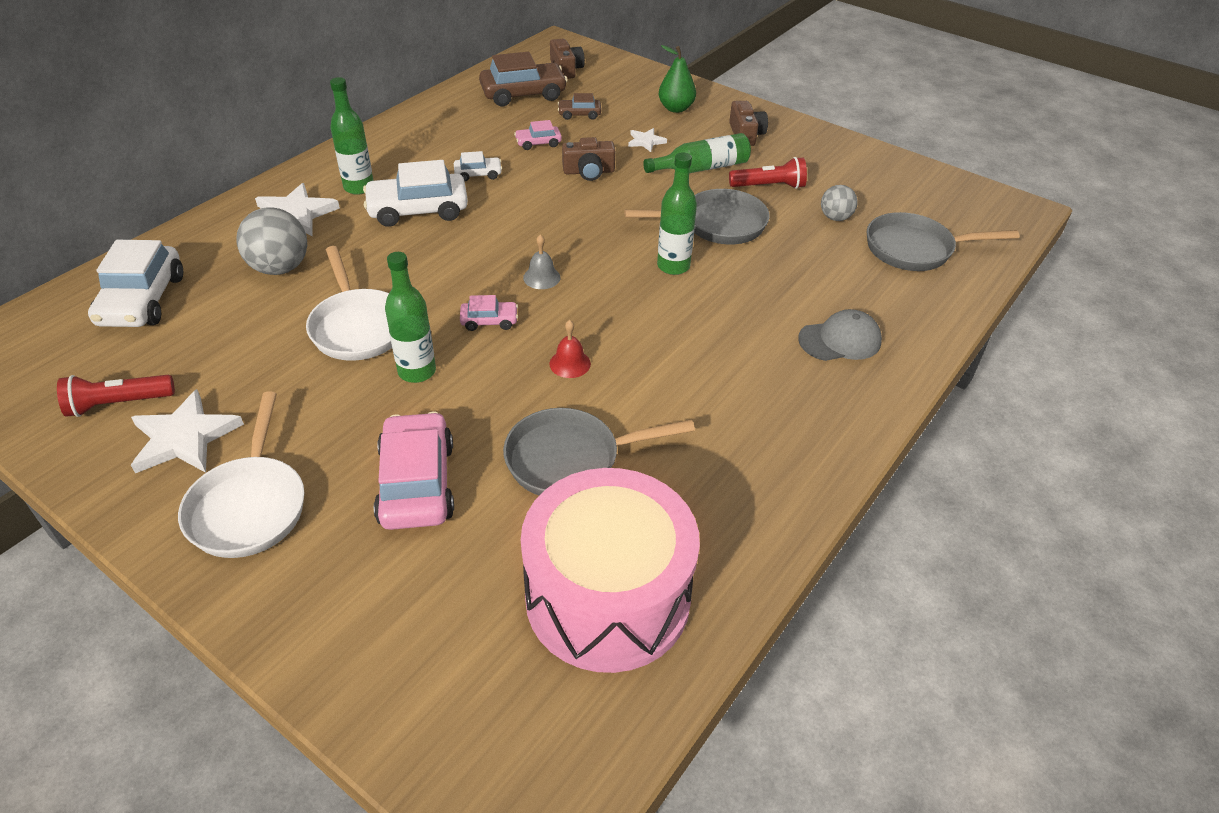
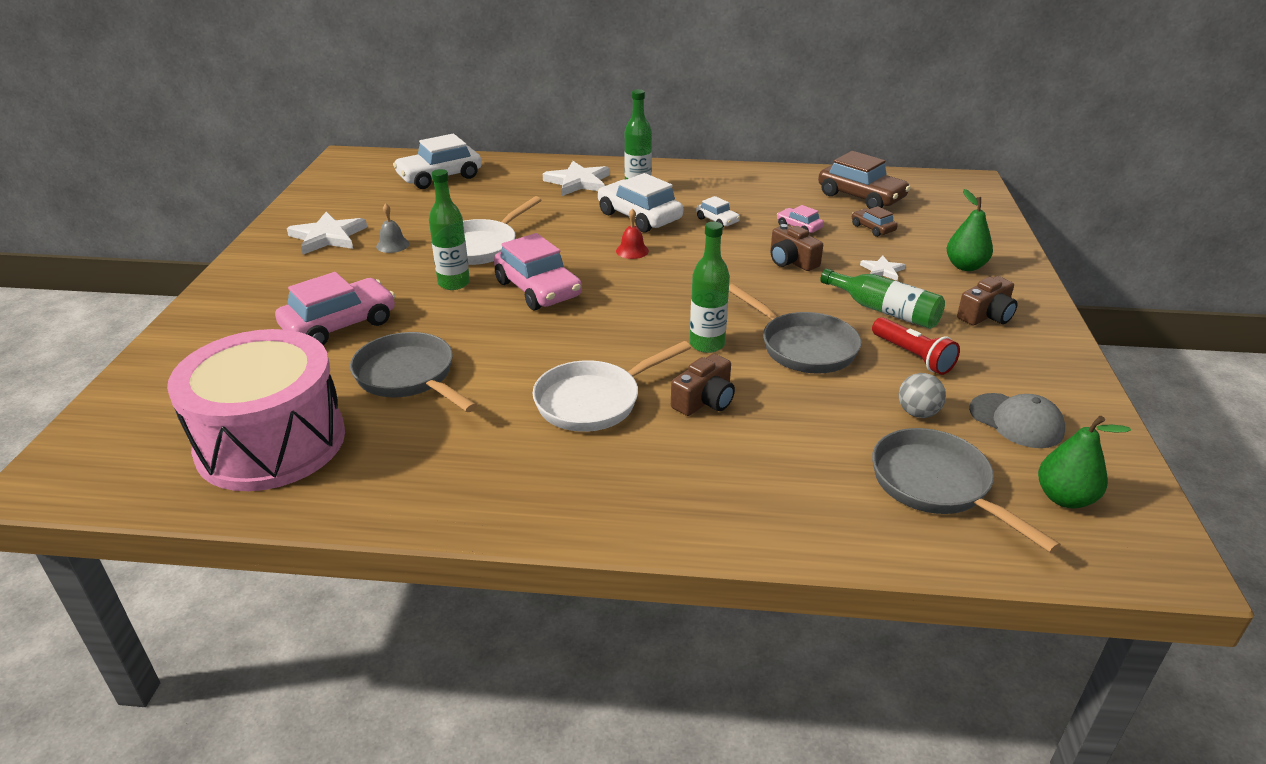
camera: 60 degrees right, 10 degrees down
red flashlight [57,375,175,417] -> none
white pan [178,391,304,558] -> white pan moved to [533,341,691,432]
grey ball [237,207,307,275] -> none
pink car [460,295,518,331] -> pink car [494,233,582,310], size x1.99
grey bell [523,235,561,289] -> grey bell moved to [376,203,409,253]
red bell [549,320,591,378] -> red bell moved to [616,209,649,259]
brown camera [550,39,585,79] -> brown camera moved to [671,354,735,416]
grey cap [798,309,882,361] -> grey cap moved to [969,393,1065,448]
none -> green pear [1038,416,1131,508]

